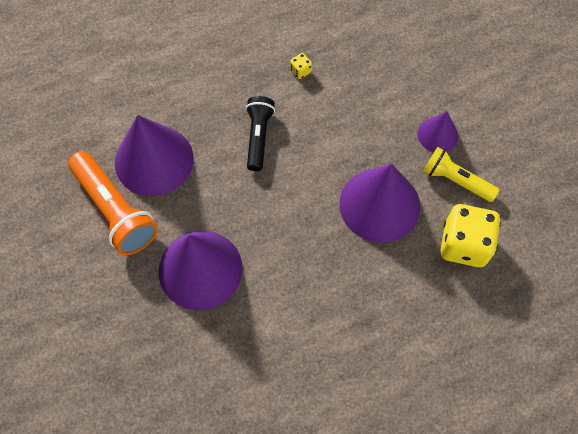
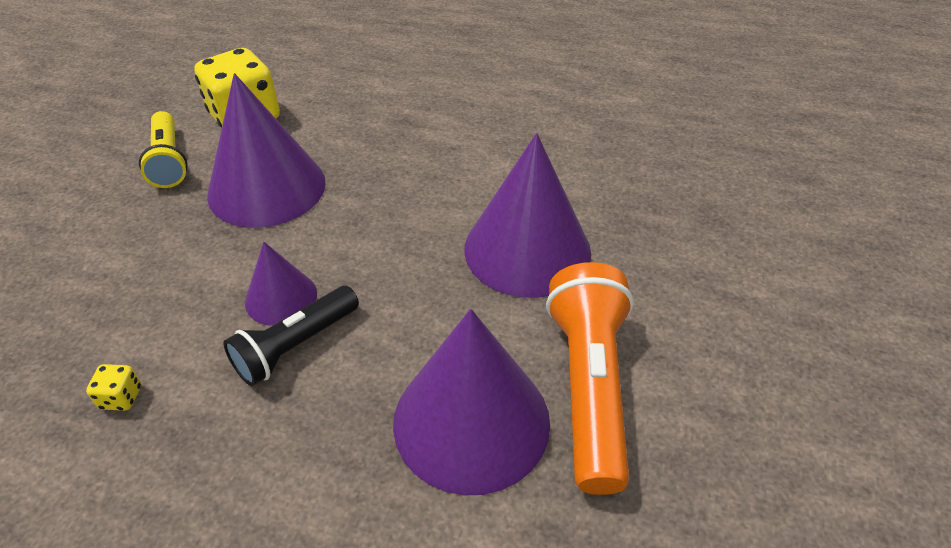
camera: 140 degrees left, 20 degrees down
purple cone [418,111,458,152] -> purple cone moved to [245,242,317,326]

